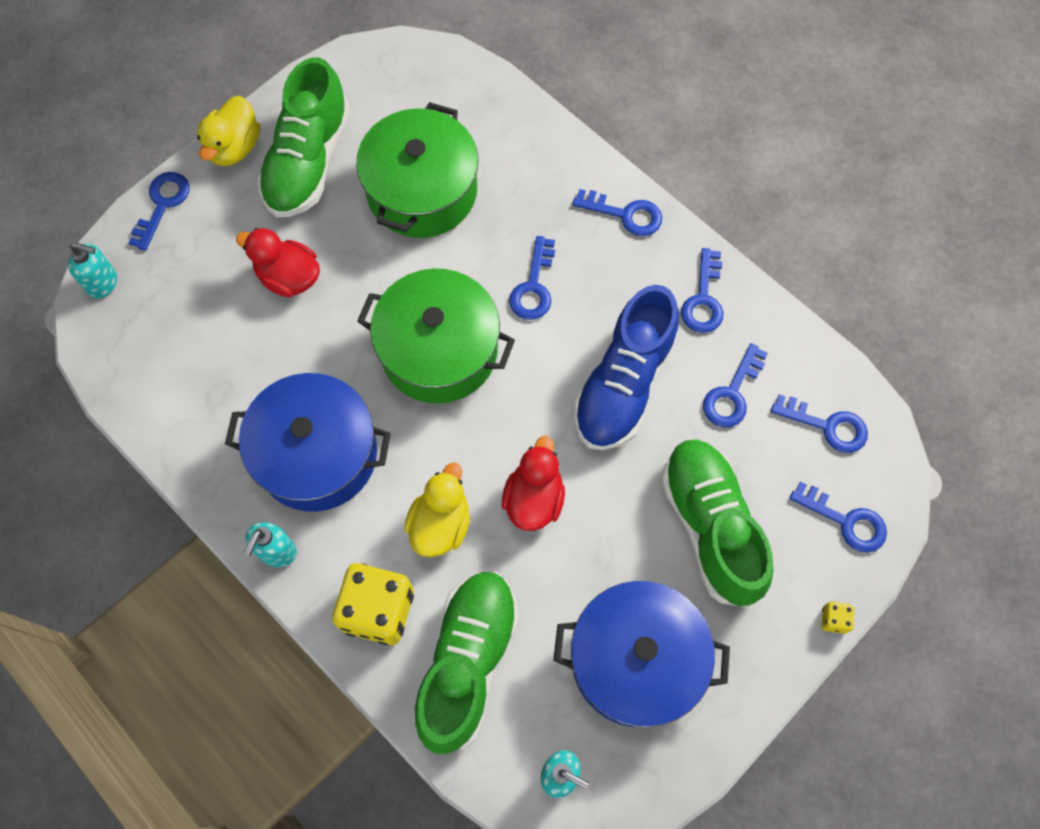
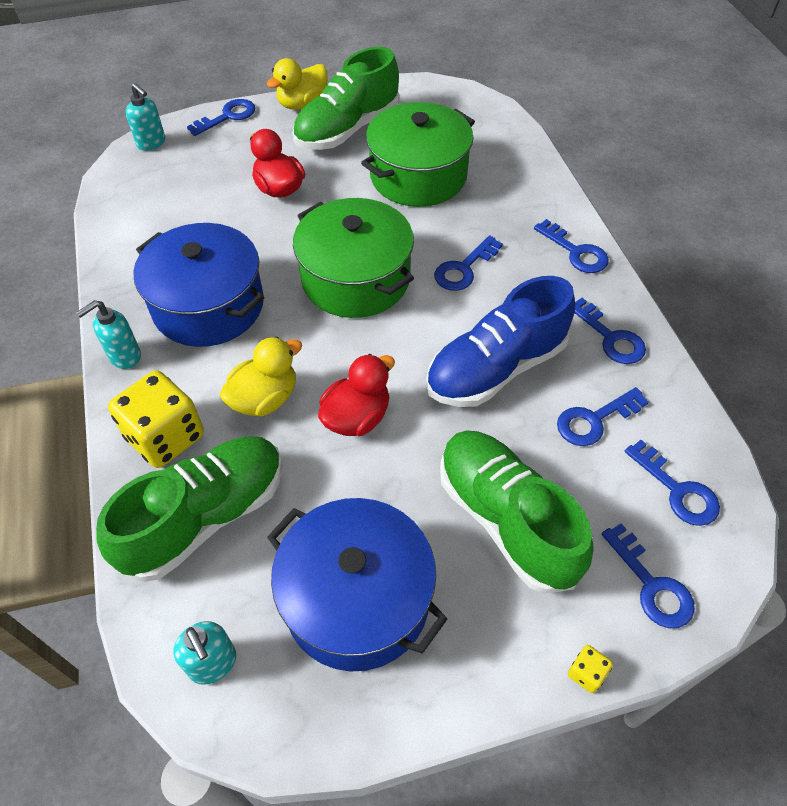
camera: 30 degrees right, 15 degrees down
green shoe [661,439,773,607] -> green shoe turned 45 degrees counterclockwise [440,430,594,593]
blue key [681,248,723,333] -> blue key turned 75 degrees counterclockwise [575,298,646,364]

